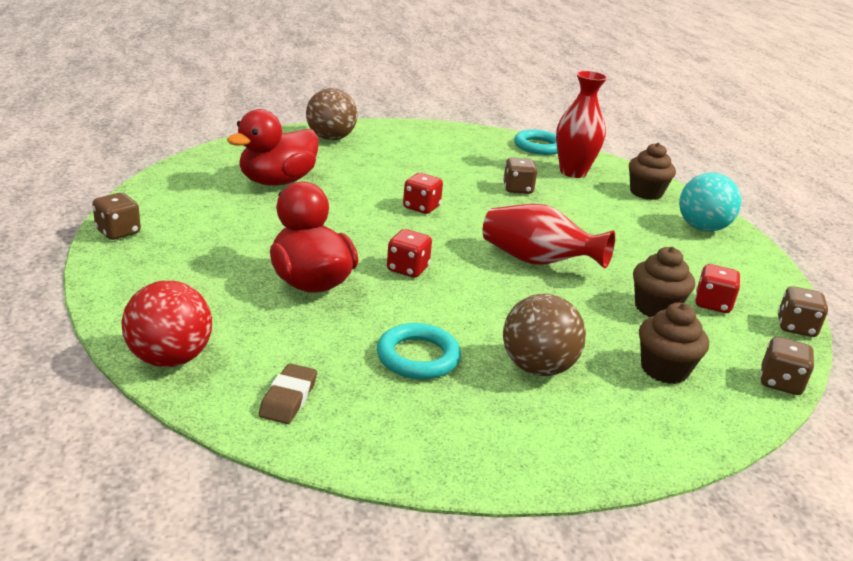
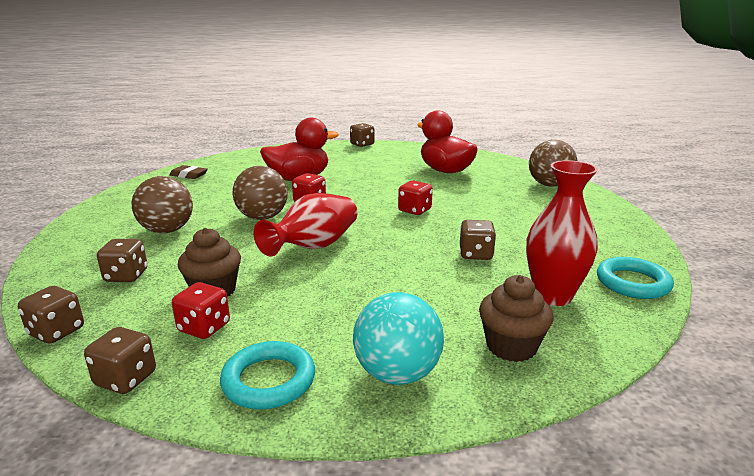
camera: 100 degrees right, 5 degrees down
red ball [121,281,212,367] -> none
turquoise ring [377,323,461,380] -> turquoise ring moved to [220,341,315,410]
brown cupcake [639,302,709,384] -> brown dice [97,239,148,282]
none -> brown ball [232,166,288,220]

